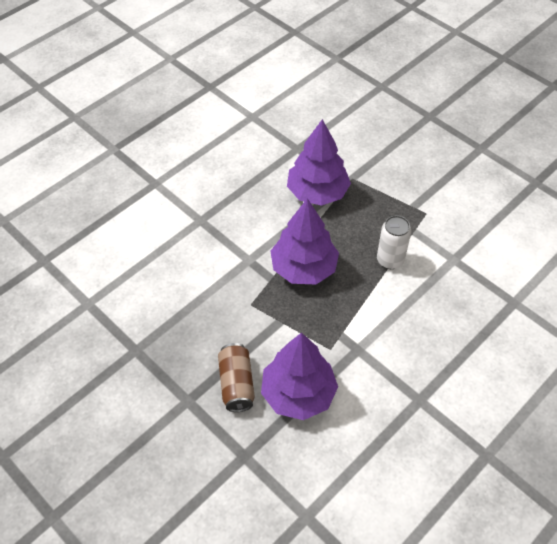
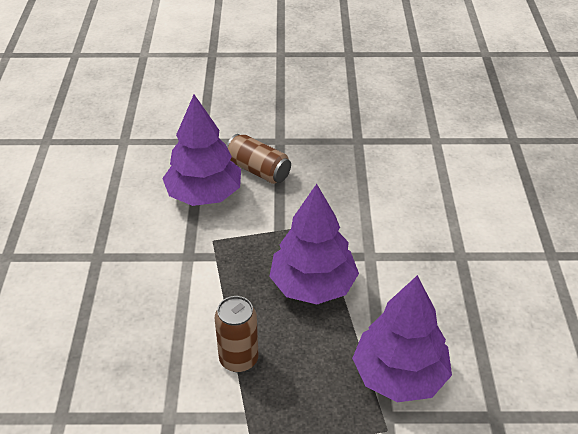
camera: 135 degrees right, 10 degrees down
white can [377,215,411,269] -> brown can [215,296,258,373]

